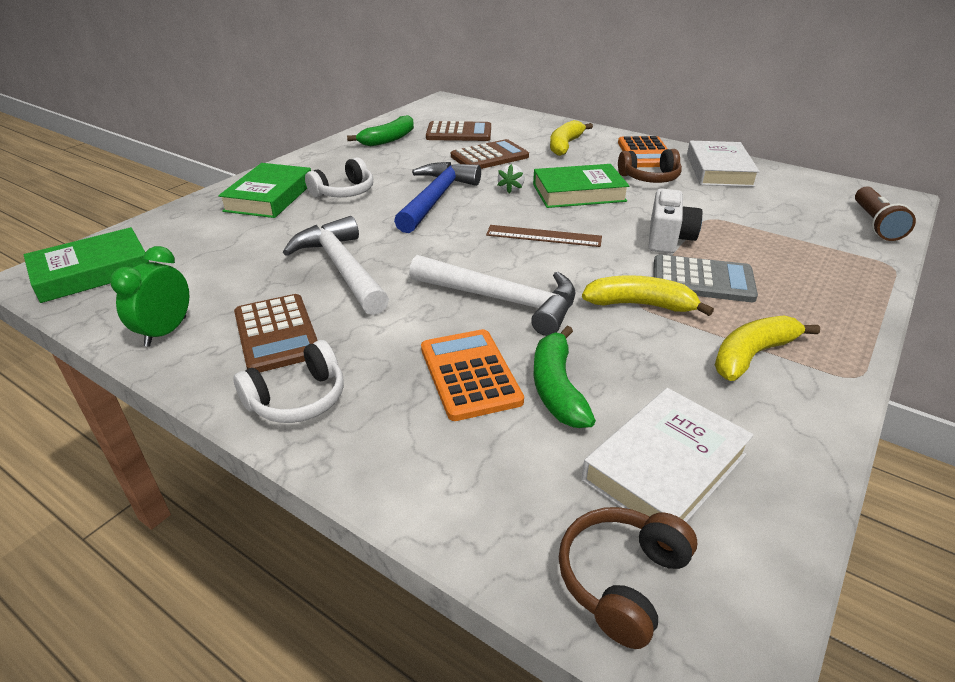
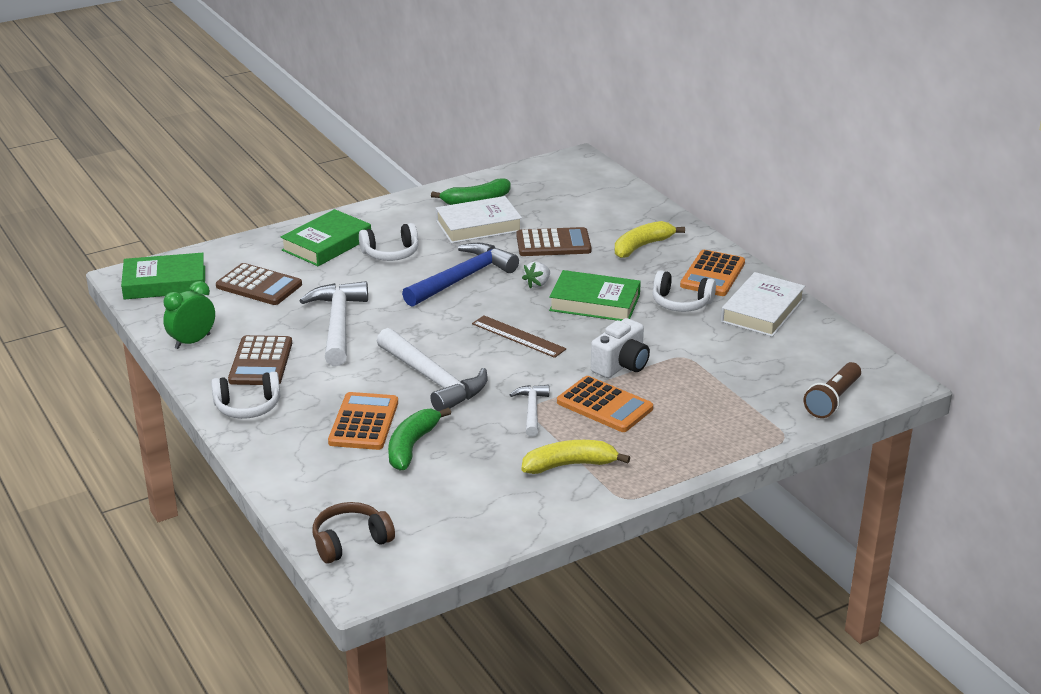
camera: 25 degrees right, 5 degrees down
brown calculator [426,121,491,141] -> brown calculator moved to [216,263,302,305]
white book [581,388,754,522] -> white book moved to [436,196,522,243]
yellow banana [582,275,714,316] -> white hammer [510,385,549,437]
brown headphones [618,149,682,183] -> white headphones [653,270,716,312]
grey calculator [653,254,758,302] -> orange calculator [557,376,653,432]

